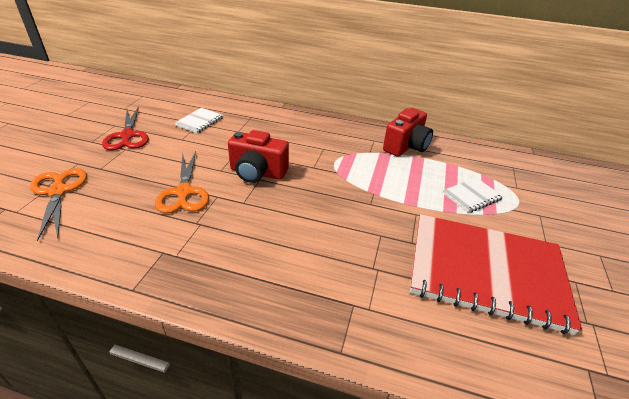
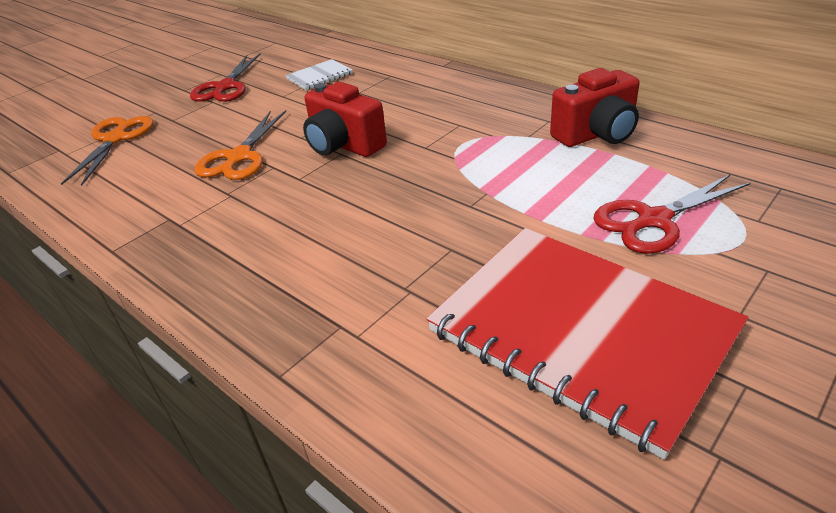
camera: 30 degrees right, 0 degrees up
white notebook [443,178,504,213] -> red scissors [593,174,751,254]

